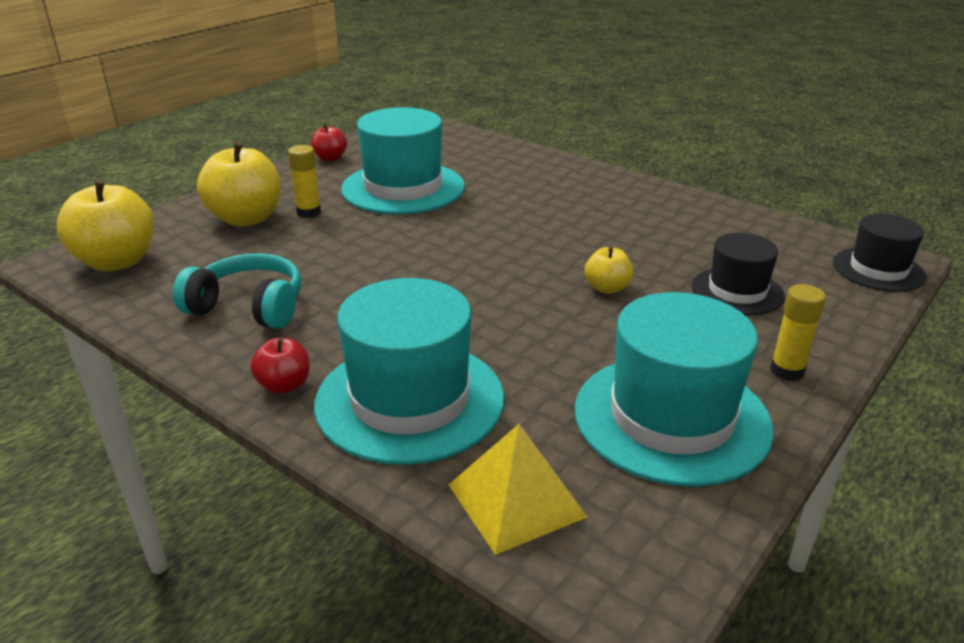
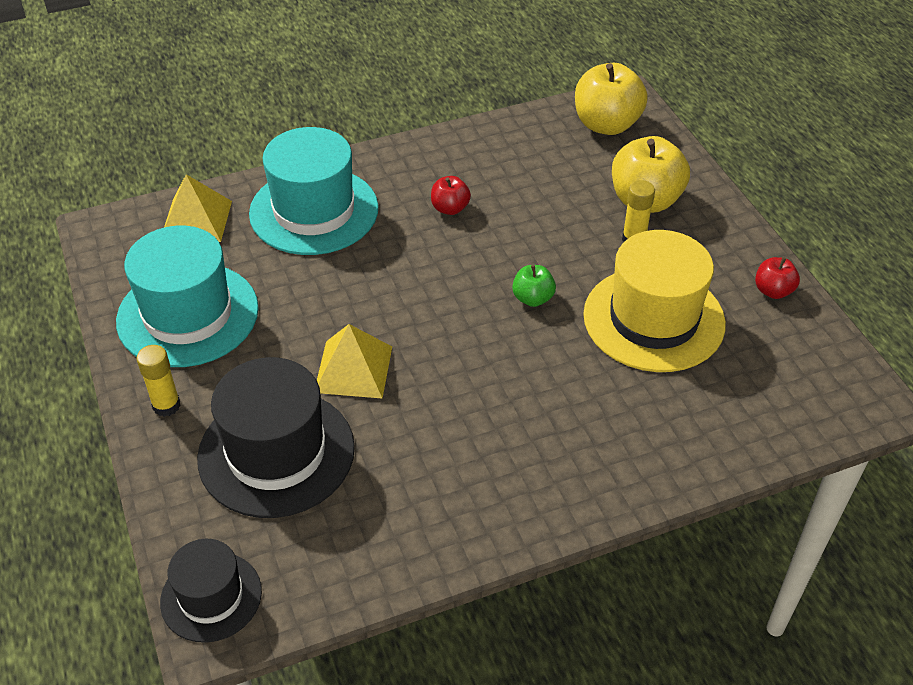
camera: 120 degrees right, 15 degrees up
turquoise headphones [173,253,301,329] -> none
red apple [251,338,310,394] -> red apple moved to [431,176,471,215]
turquoise hat [341,107,465,214] -> yellow hat [583,230,726,372]
yellow apple [585,246,633,294] -> yellow pyramid [317,324,392,399]
black hat [691,233,785,315] -> black hat [197,357,355,518], size x1.71
none -> green apple [512,265,556,307]

